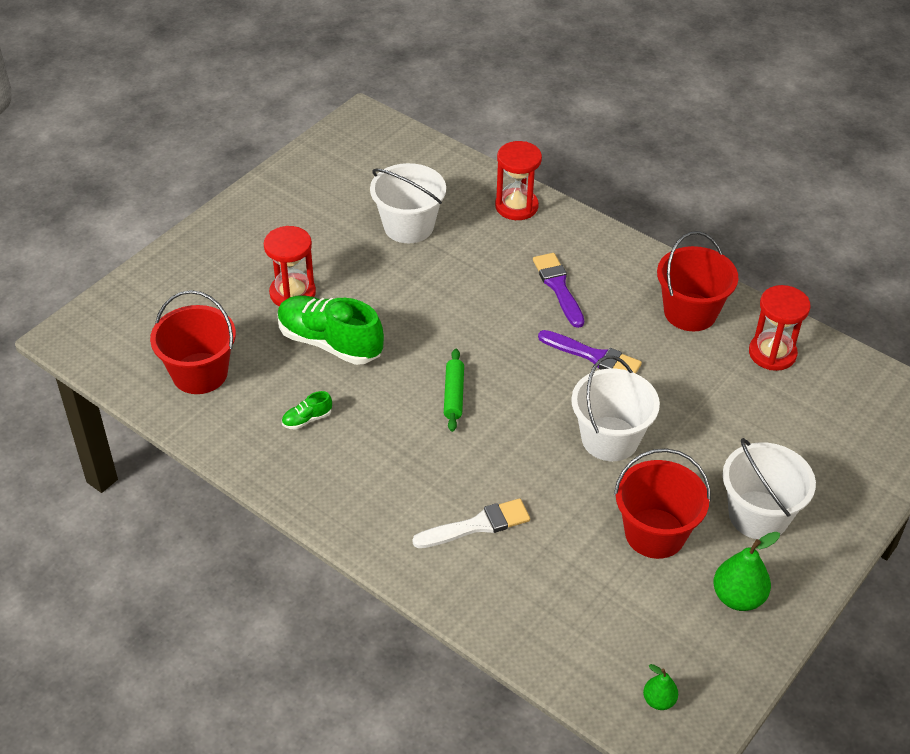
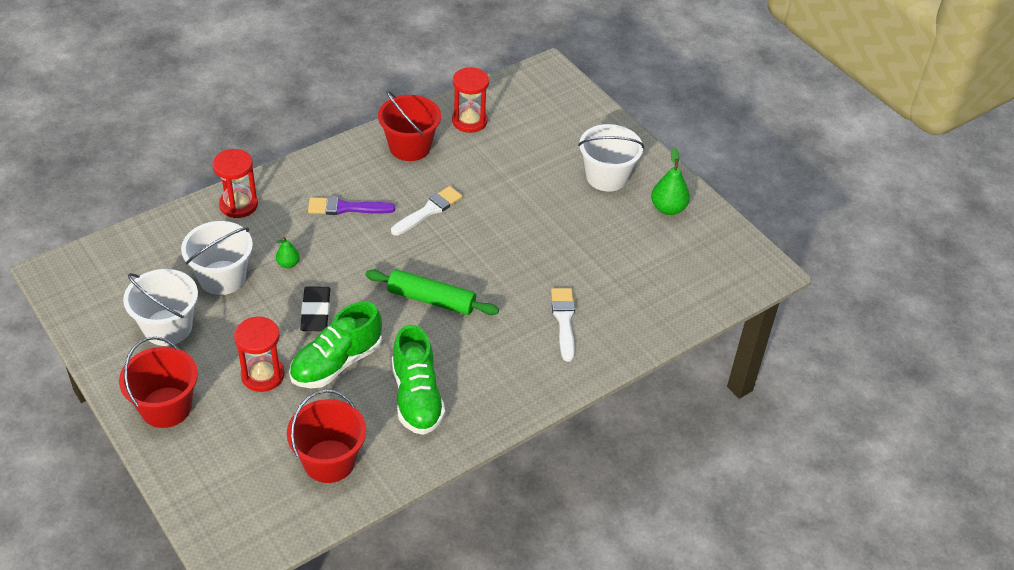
camera: 75 degrees left, 0 degrees up
green shoe [282,391,332,430] -> green shoe [392,325,445,435], size x2.34
green rolling pin [444,349,464,432] -> green rolling pin [365,269,499,315], size x1.58
purple brush [538,330,642,374] -> white brush [391,186,463,236]
white bucket [571,356,660,461] -> white bucket moved to [123,269,198,346]
red bucket [614,448,711,559] -> red bucket moved to [119,337,198,428]
green pear [643,664,678,710] -> green pear moved to [276,237,300,268]
none -> black eraser [300,287,330,331]

